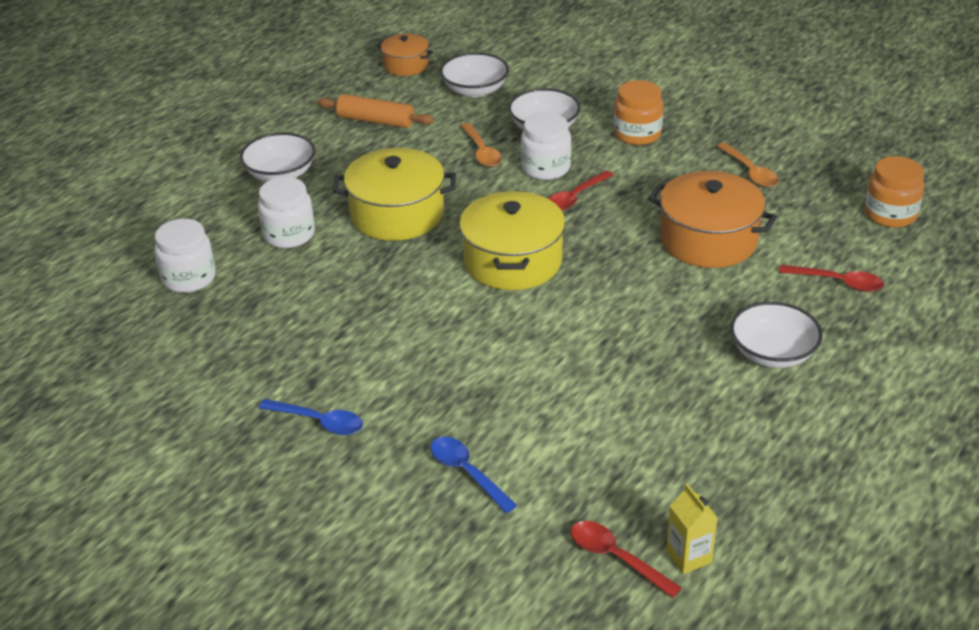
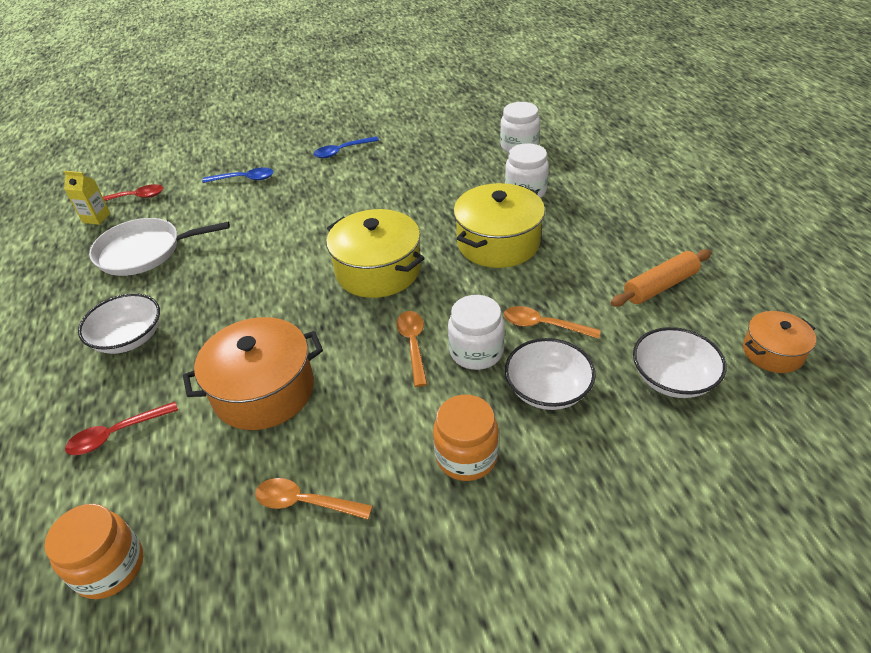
camera: 130 degrees right, 5 degrees up
white bowl [240,133,315,181] -> none
red spoon [548,170,614,211] -> orange spoon [396,311,427,387]
none -> white pan [89,218,230,276]

